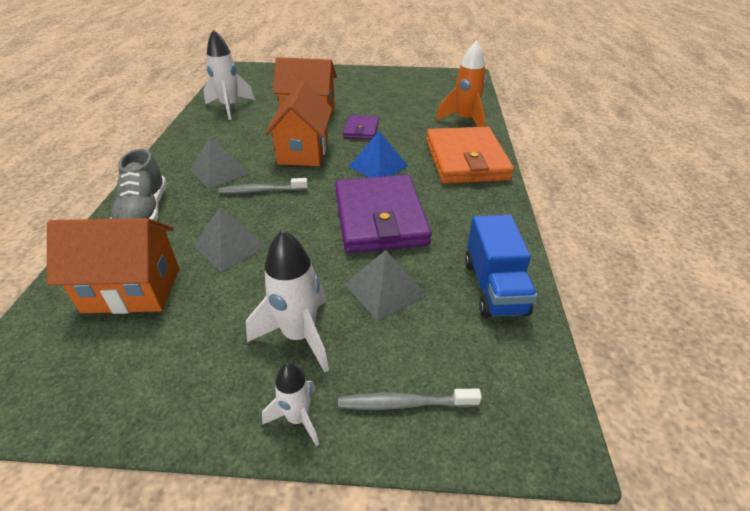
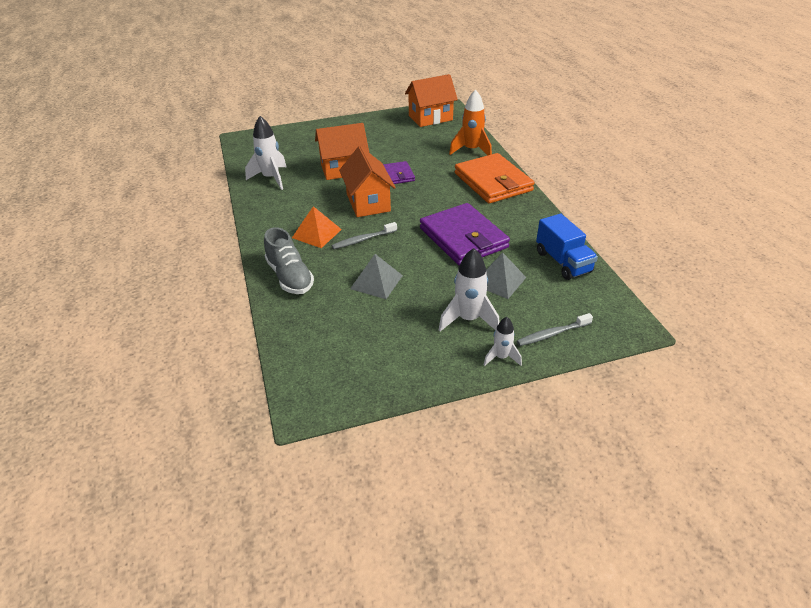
camera: 20 degrees left, 0 degrees up
orange house [47,218,179,314] -> orange house moved to [405,74,458,127]
grey pyramid [190,136,250,189] -> orange pyramid [292,206,342,248]
blue pyramid [349,131,408,178] -> none

